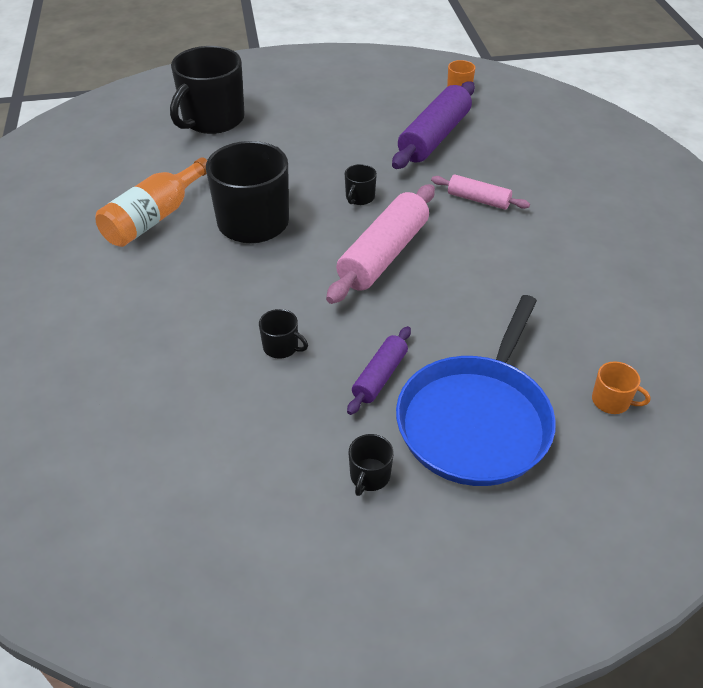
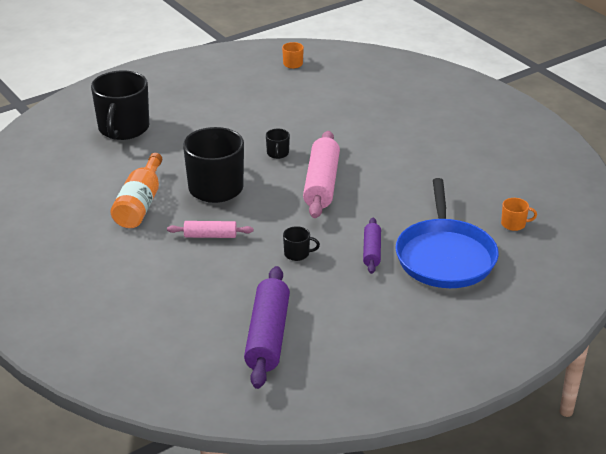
camera: 25 degrees left, 10 degrees down
black mug [349,434,394,496] -> none
purple rolling pin [392,81,475,169] -> purple rolling pin moved to [244,266,290,389]
pink rolling pin [431,175,530,210] -> pink rolling pin moved to [167,221,253,238]

